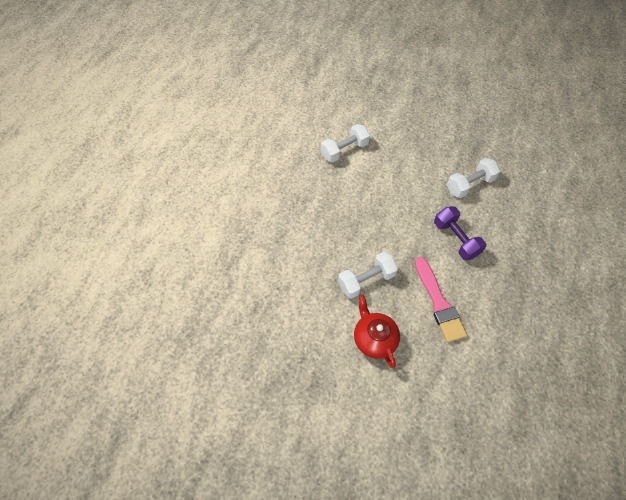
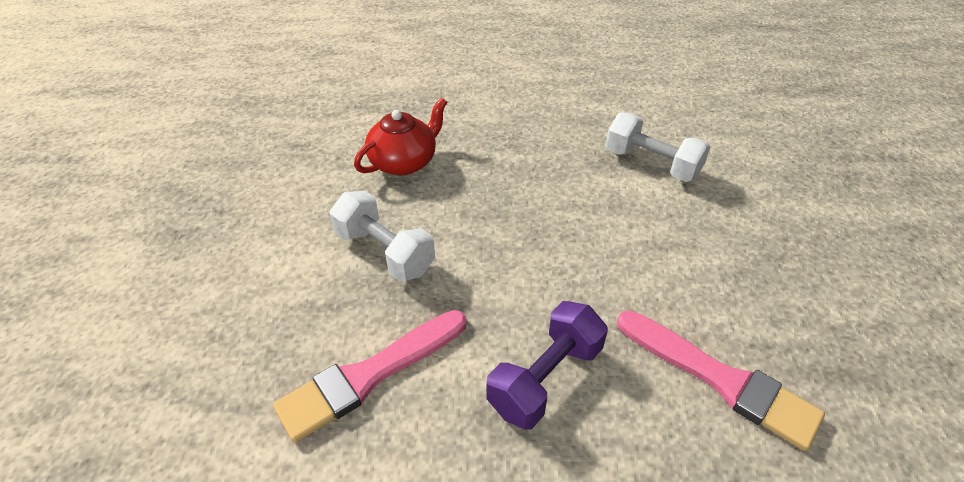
camera: 70 degrees right, 15 degrees down
red teapot [354,295,400,368] -> red teapot moved to [354,98,447,175]
white dumbbell [447,158,500,198] -> pink brush [617,310,825,451]

